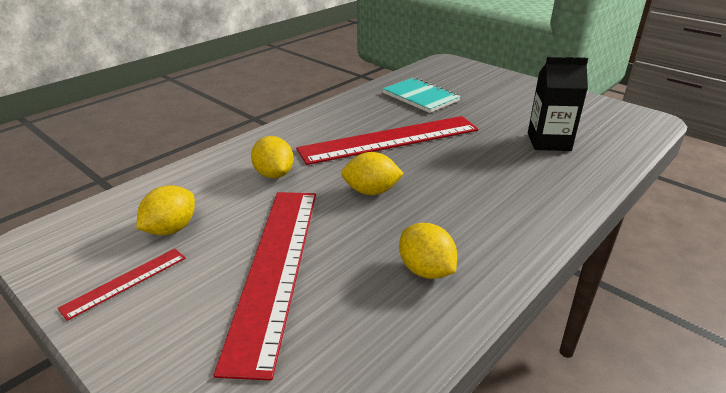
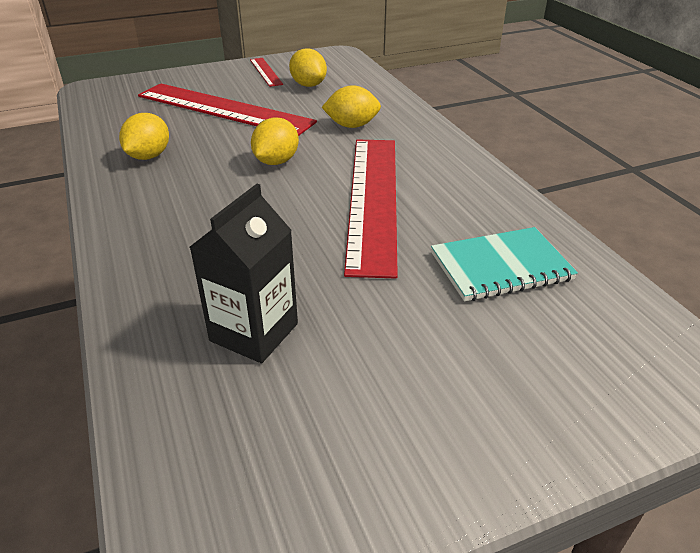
camera: 115 degrees right, 5 degrees up
yellow lemon [399,223,457,279] -> yellow lemon turned 60 degrees counterclockwise [119,113,169,160]

